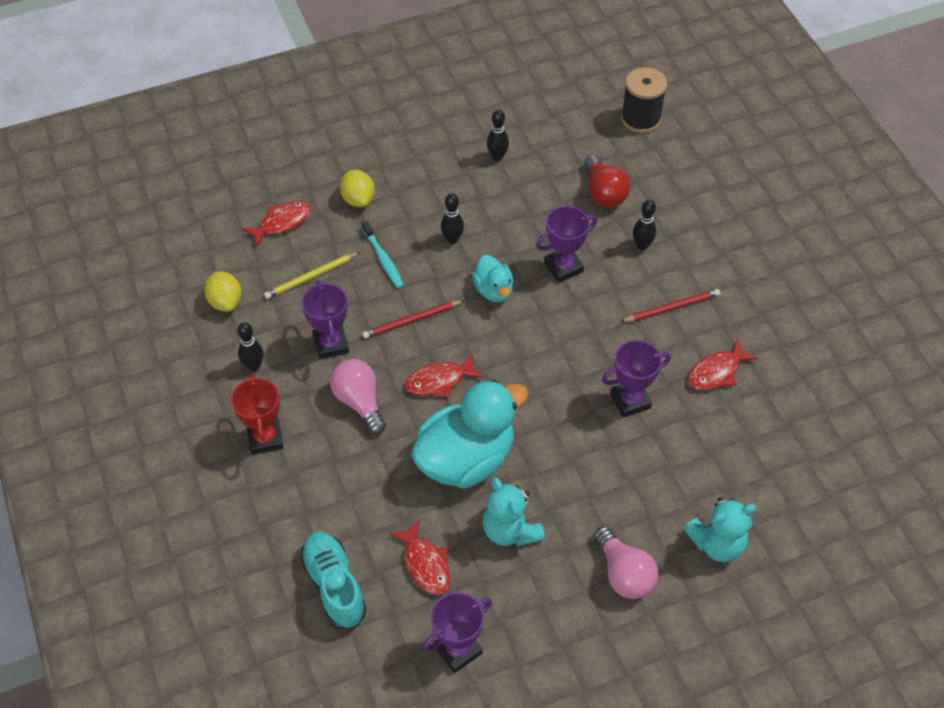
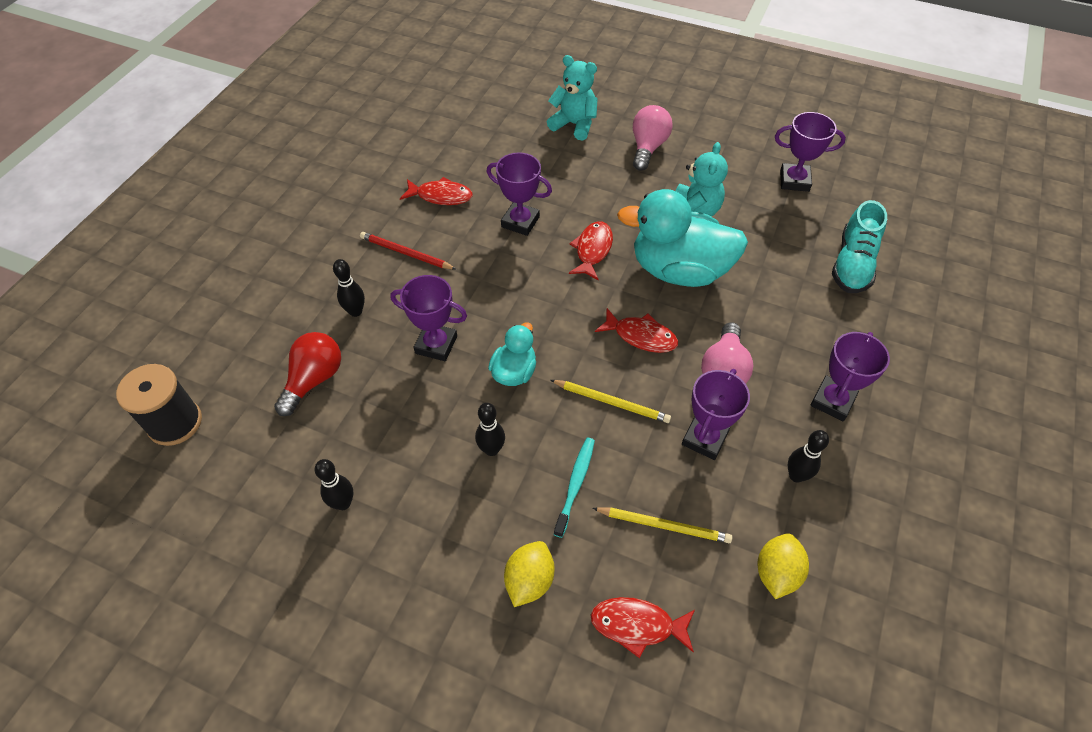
camera: 135 degrees left, 0 degrees up
red trophy [231,374,283,455] -> purple trophy [811,332,890,421]
red pencil [362,300,465,339] -> yellow pencil [551,380,671,423]
red fish [389,519,450,595] -> red fish moved to [569,221,613,280]

